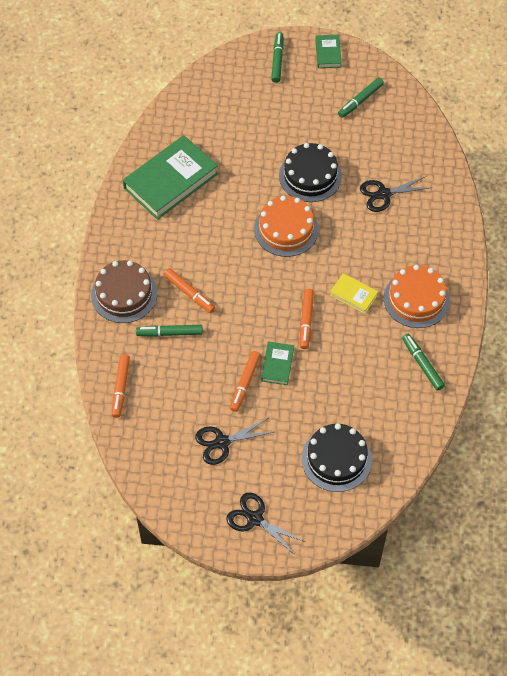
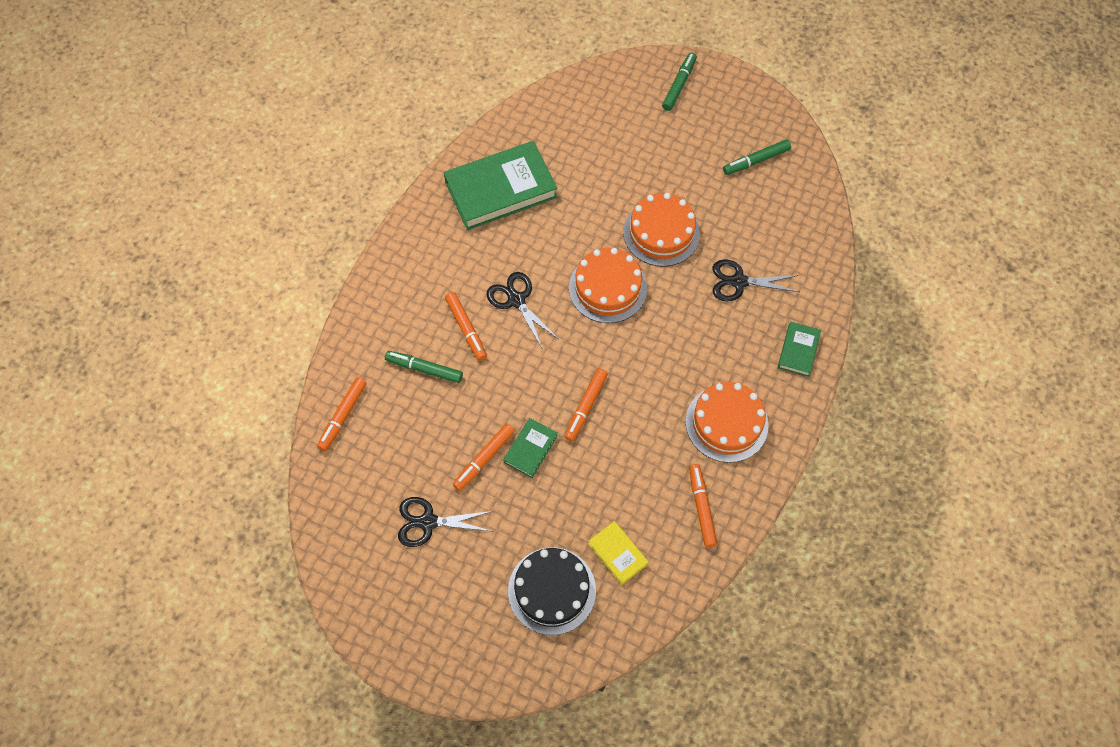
camera: 20 degrees right, 5 degrees up
brown cake [91,260,157,323] -> none
black scissors [226,493,305,555] -> black scissors moved to [487,272,558,348]
black cake [279,143,342,202] -> orange cake [623,193,700,267]
green book [315,35,342,68] -> green book moved to [778,322,821,377]
yellow book [330,273,378,314] -> yellow book moved to [588,521,649,585]
green marker [402,334,445,391] -> orange marker [689,464,717,547]

